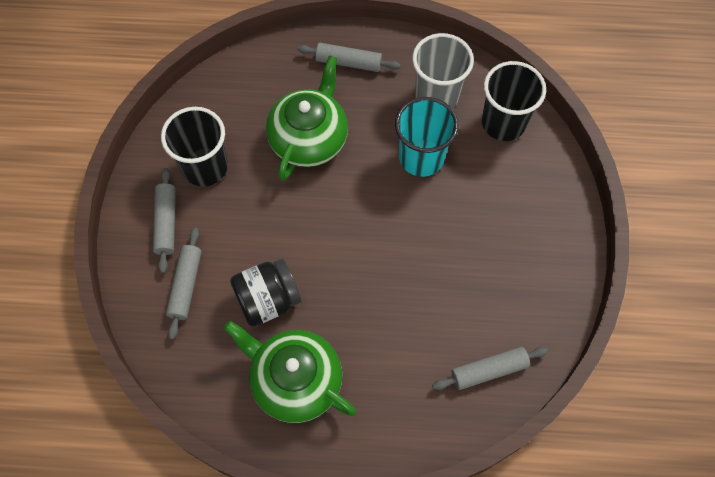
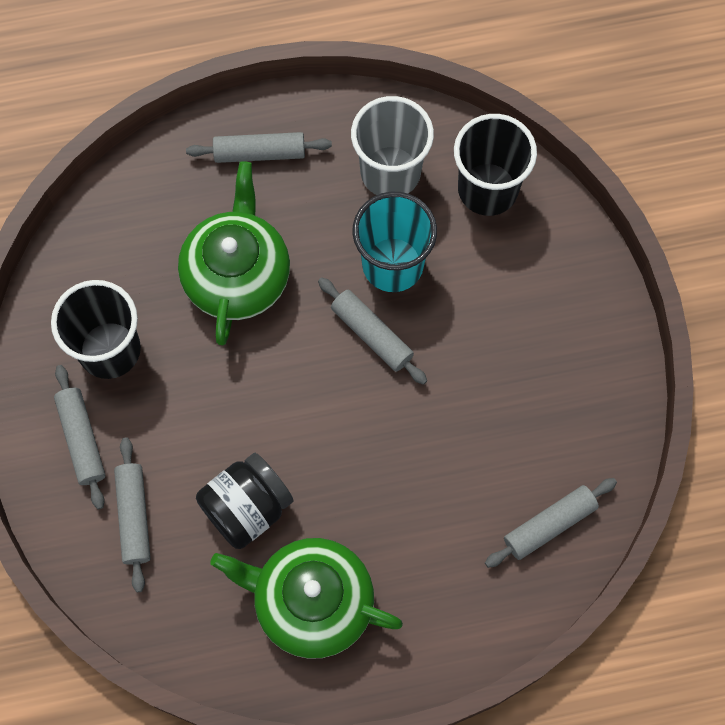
camera: 15 degrees left, 5 degrees up
none -> grey rolling pin [318,277,427,385]

